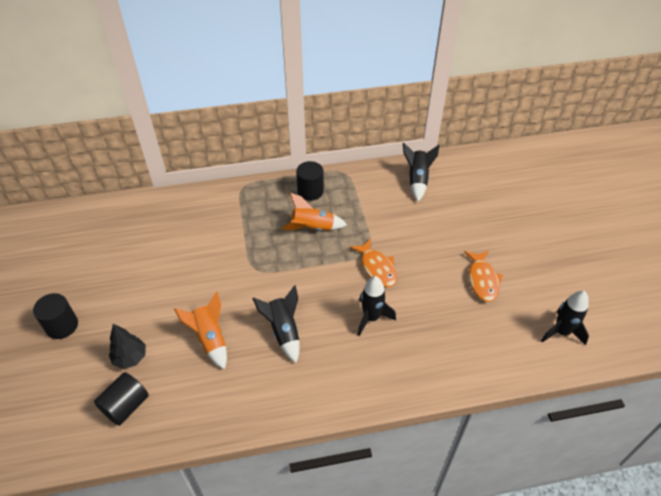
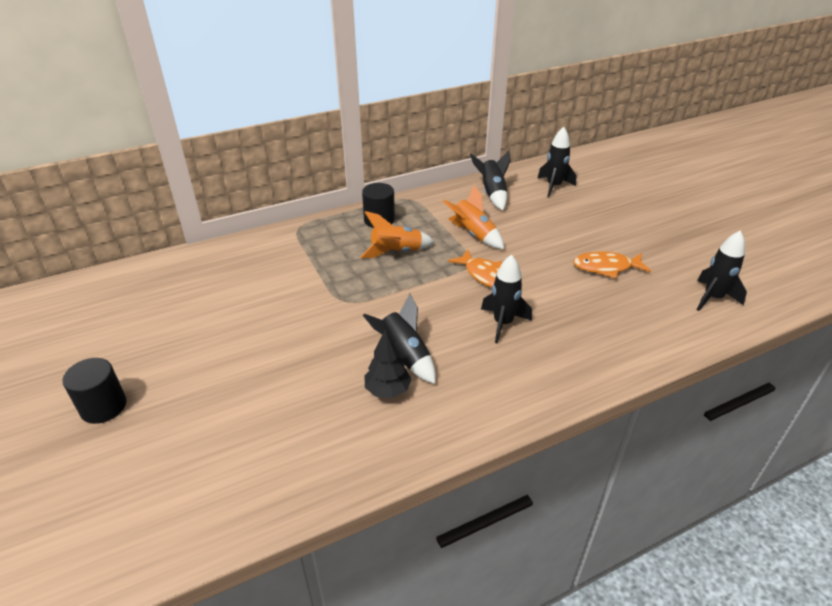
camera: 15 degrees left, 10 degrees down
black cylinder [94,372,149,426] -> none
black tree [109,324,146,369] -> black tree moved to [365,330,412,398]
orange rocket [174,291,227,369] -> orange rocket moved to [443,185,504,249]
orange fish [464,251,503,302] -> orange fish turned 105 degrees clockwise [573,251,651,278]
none -> black rocket [538,127,576,198]

